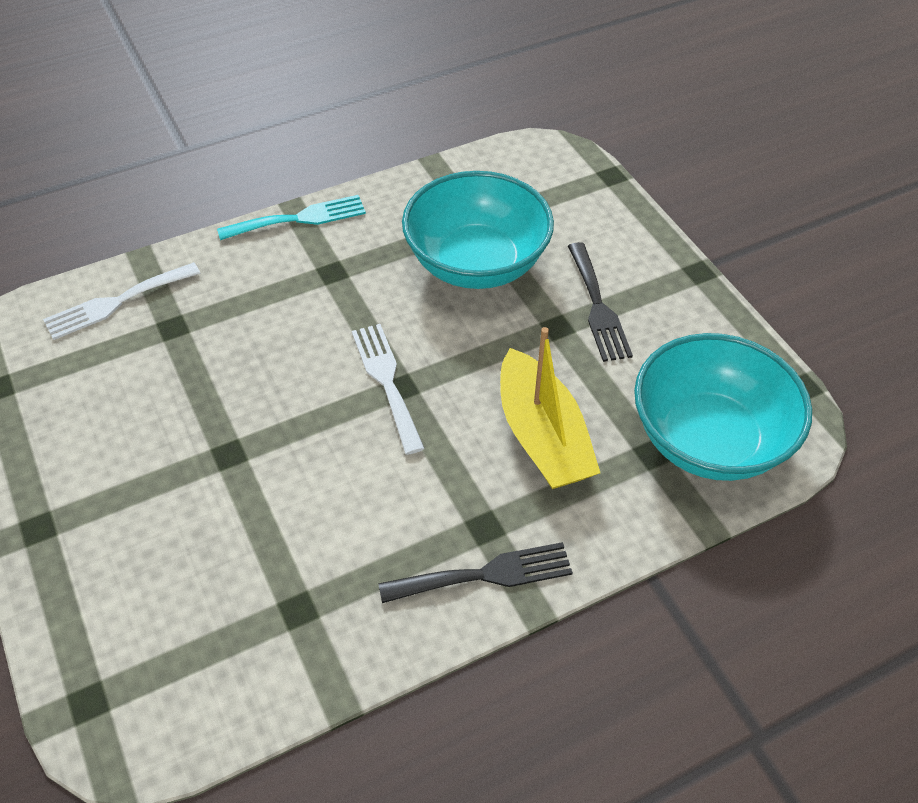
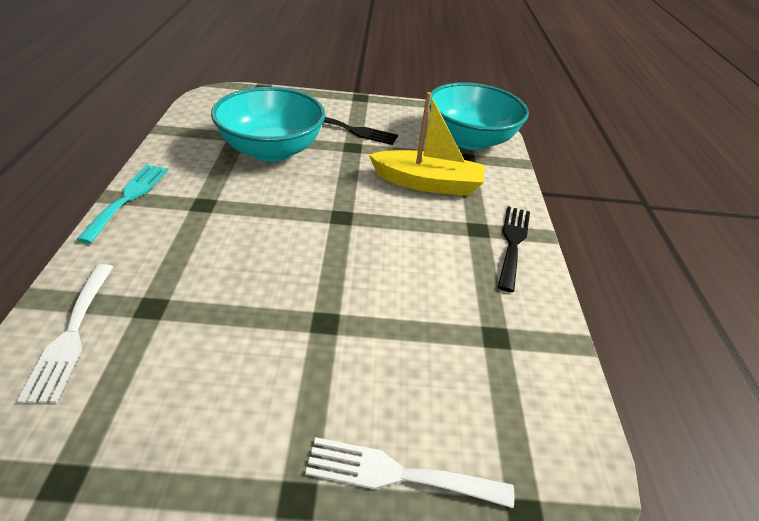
camera: 65 degrees left, 10 degrees down
white fork [352,324,425,455] -> white fork moved to [305,437,514,508]

